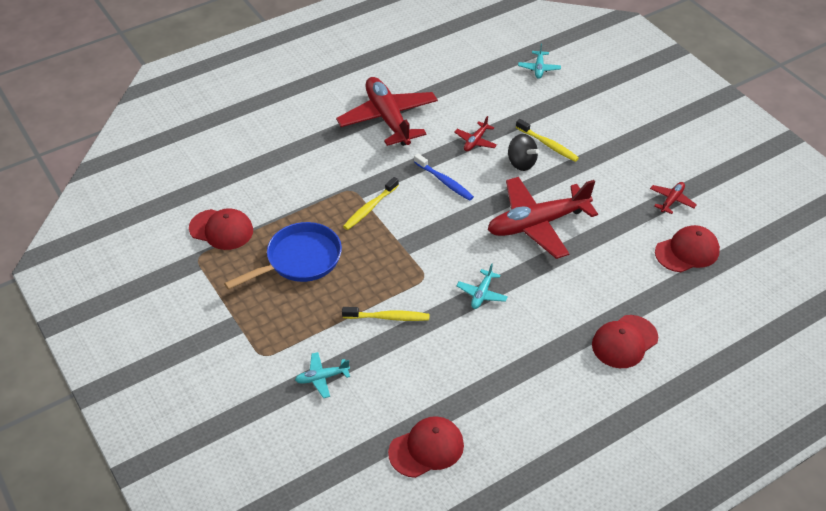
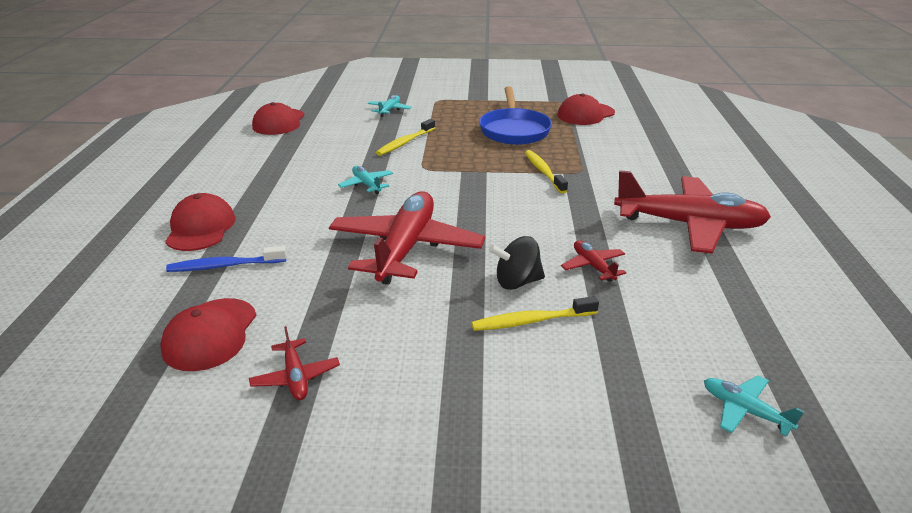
camera: 125 degrees right, 15 degrees down
blue toothbrush [414,153,474,201] -> blue toothbrush moved to [166,246,286,272]

